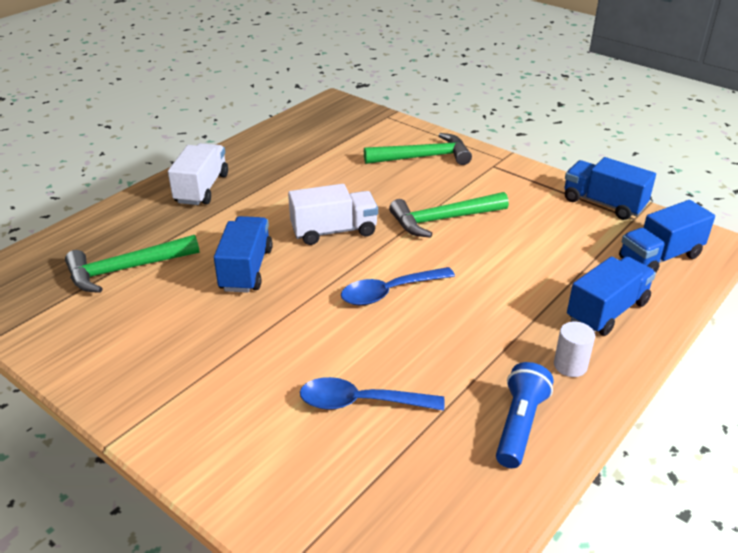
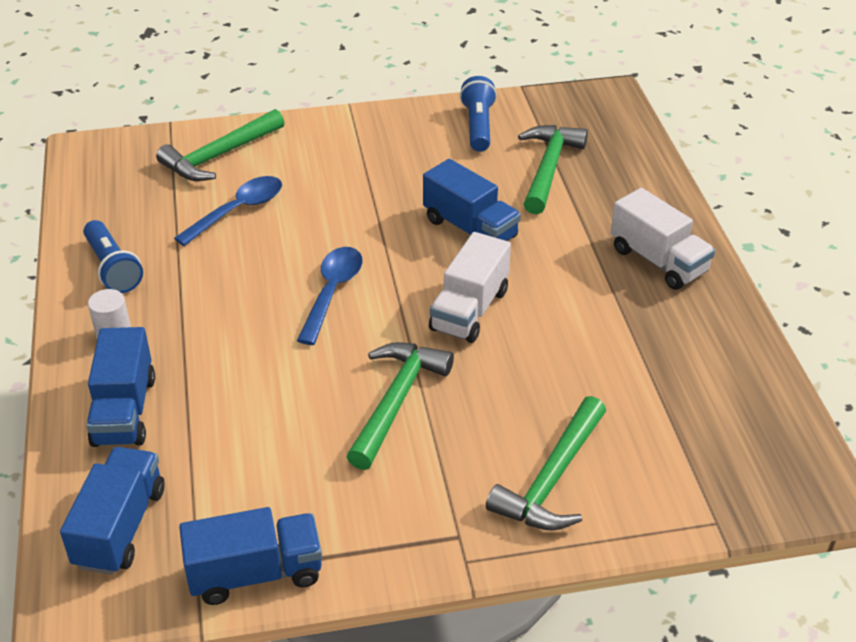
camera: 130 degrees right, 5 degrees up
none -> green hammer [156,109,285,181]
none -> blue flashlight [460,76,497,152]

